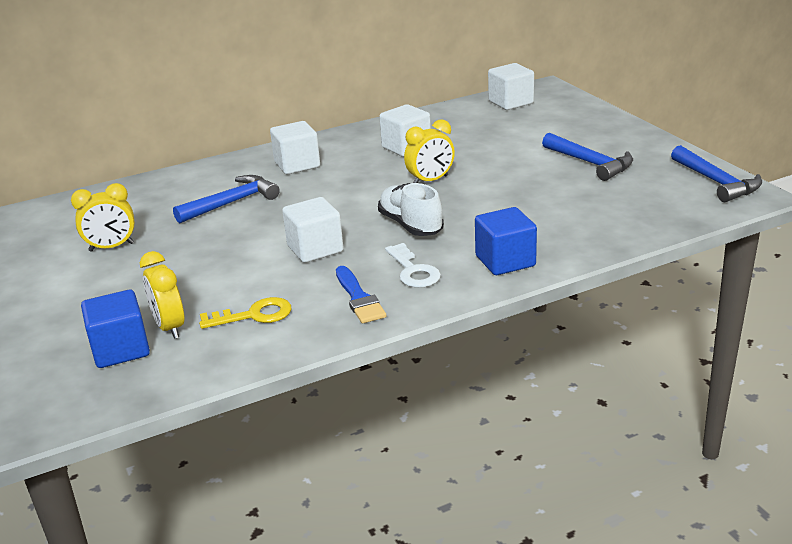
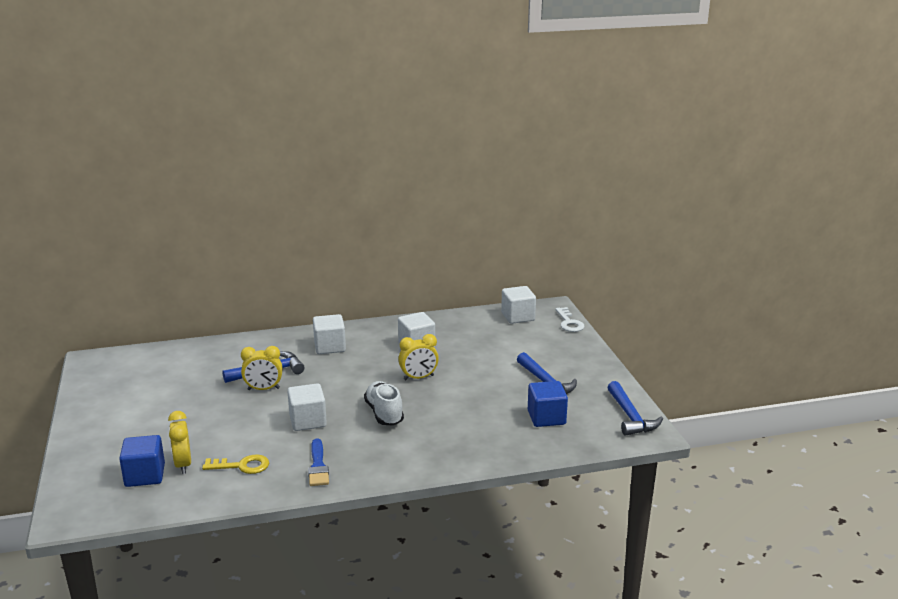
camera: 10 degrees right, 5 degrees down
yellow clock [71,183,135,252] -> yellow clock moved to [241,346,283,390]
white key [385,243,441,288] -> white key moved to [555,307,585,332]
blue cube [475,207,537,275] -> blue cube moved to [528,381,568,427]

